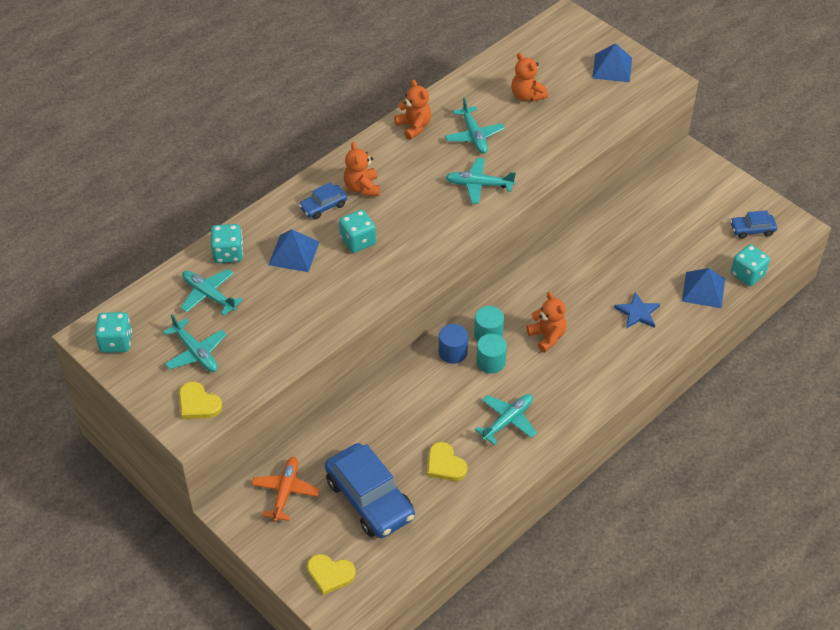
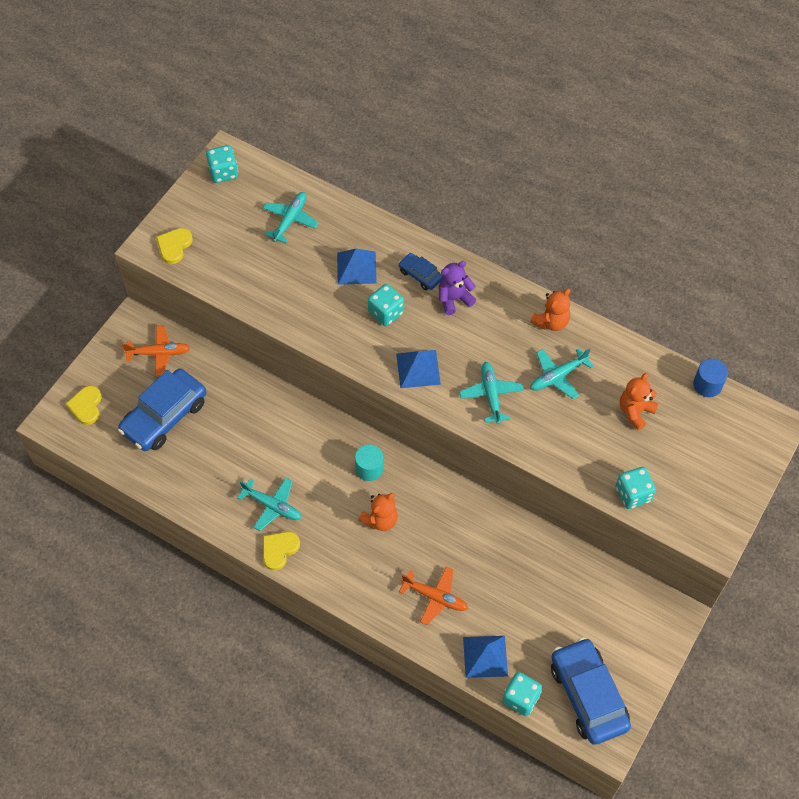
camera: 75 degrees right, 10 degrees up
turquoise plane [163,314,227,372] -> none
turquoise dice [211,224,243,263] -> turquoise dice moved to [616,467,656,509]
orange teddy bear [344,142,380,196] -> purple teddy bear [439,261,476,315]
yellow heart [427,442,467,481] -> yellow heart moved to [263,531,300,571]
blue cylinder [439,324,468,364] -> blue cylinder moved to [693,359,728,397]
turquoise cylinder [476,334,507,373] -> none
blue pyramid [592,43,632,82] -> blue pyramid moved to [396,350,441,388]
blue star [614,292,660,329] -> orange plane [399,566,468,625]
blue car [730,210,777,239] -> blue car [551,637,631,745], size x2.04

